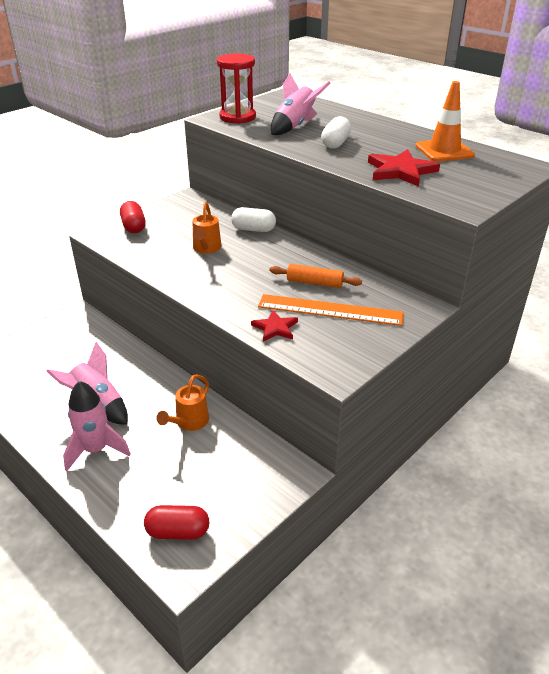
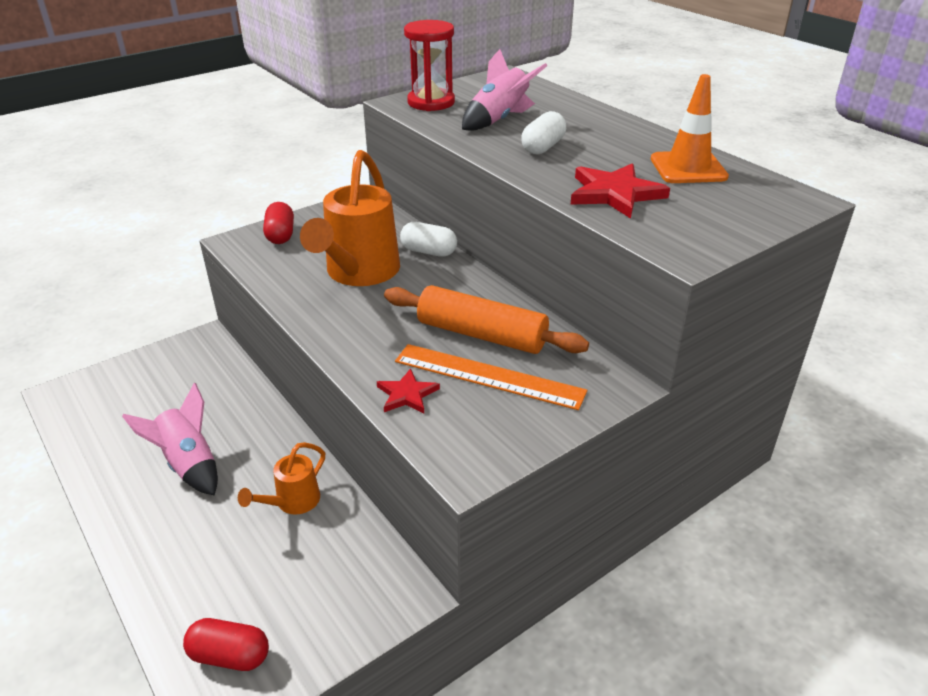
camera: 10 degrees right, 0 degrees up
pink rocket [63,381,131,471] -> none
orange watering can [193,202,222,254] -> orange watering can [300,150,400,286], size x1.98
orange rolling pin [269,264,362,288] -> orange rolling pin [384,285,589,354], size x1.73

